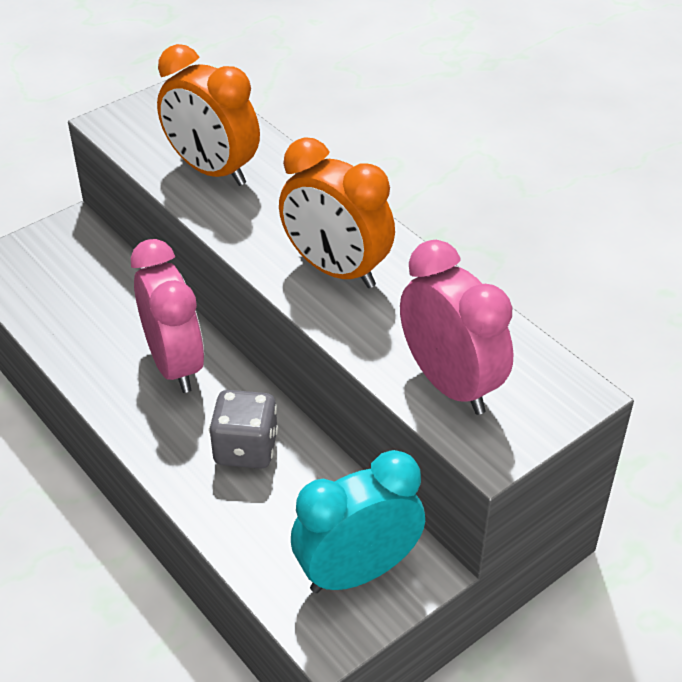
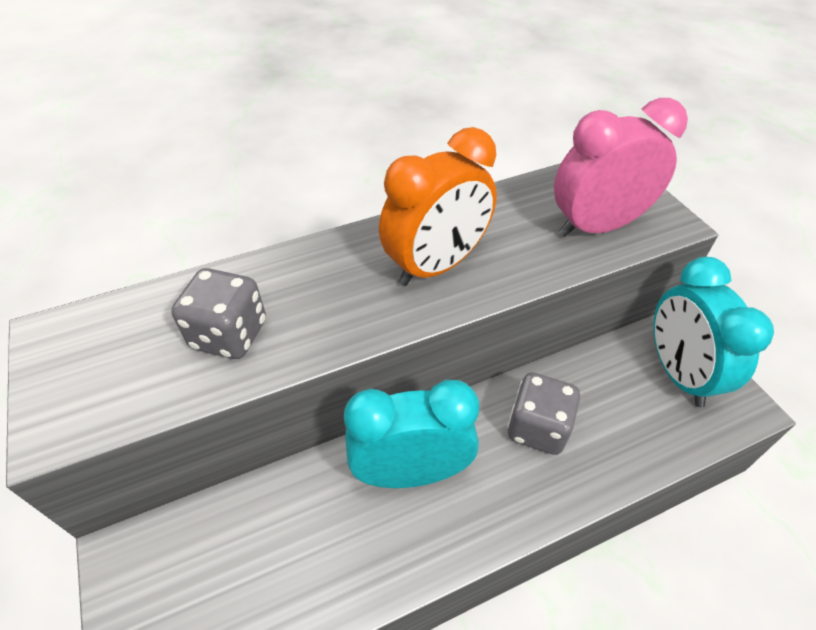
camera: 75 degrees left, 5 degrees up
pink clock [131,239,204,393] -> turquoise clock [344,380,479,488]
orange clock [157,44,260,186] -> grey dice [171,268,266,359]

